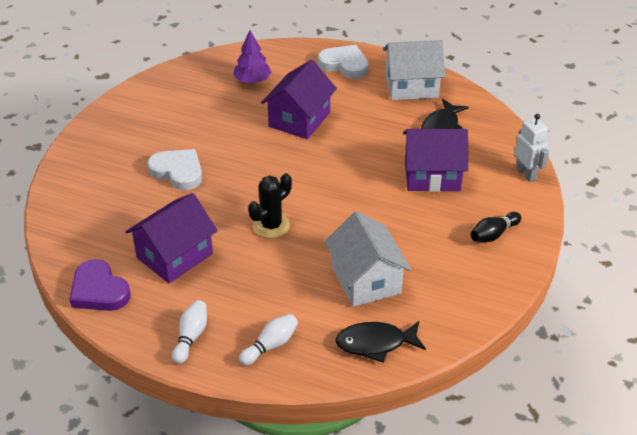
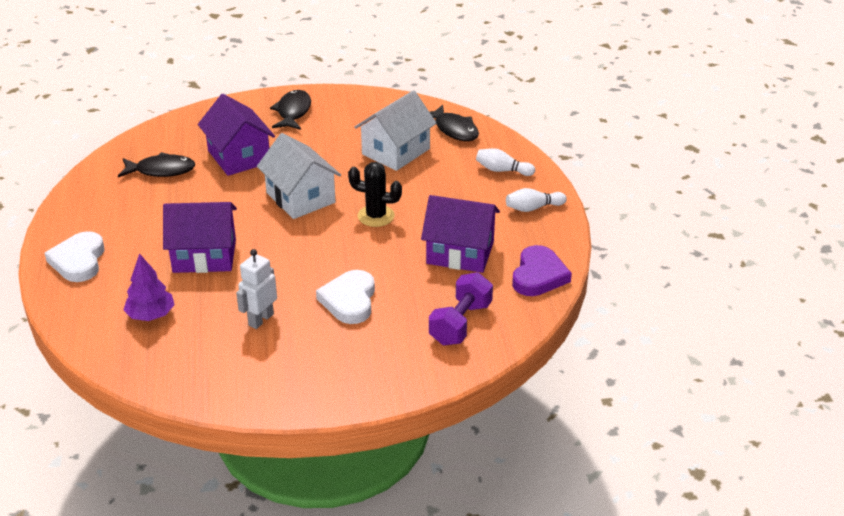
camera: 120 degrees left, 5 degrees down
white house [383,40,445,100] -> white house moved to [257,133,341,219]
black bowling pin [471,212,521,242] -> black fish [270,90,311,130]
white robot [514,114,549,182] -> white robot moved to [236,249,277,329]
none -> purple dumbbell [429,272,493,345]

